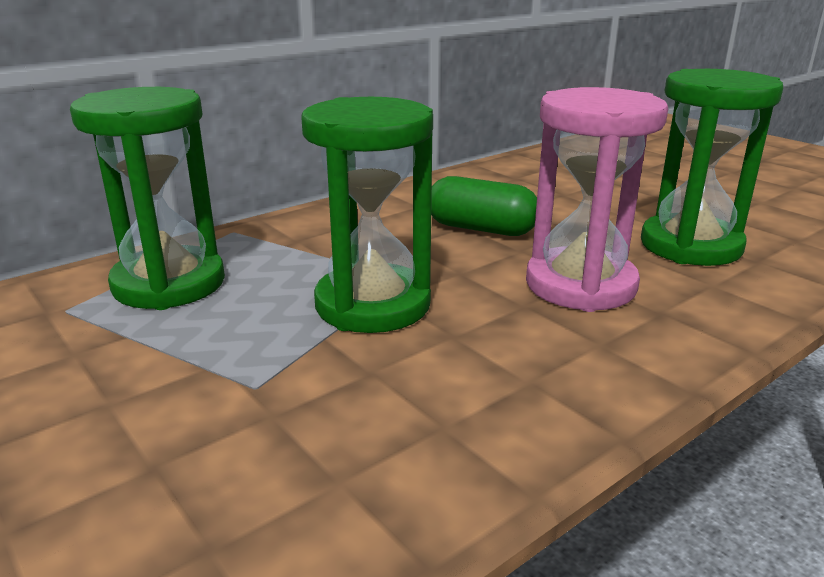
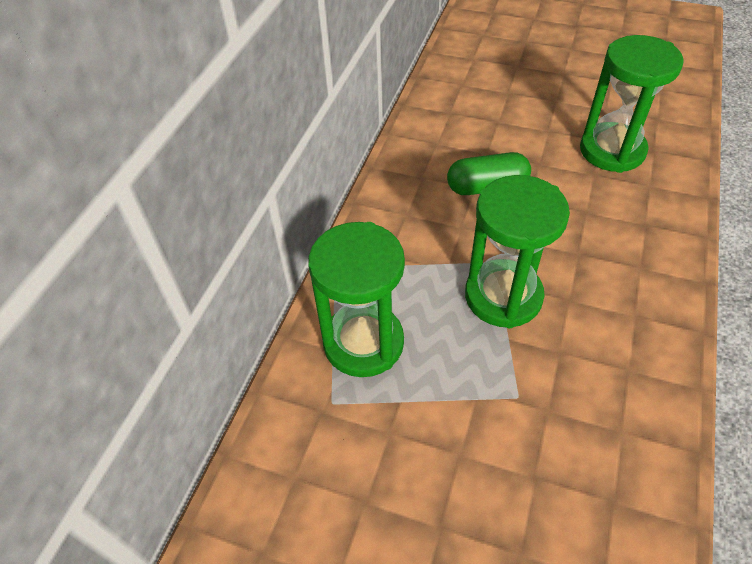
camera: 30 degrees left, 25 degrees up
pink hourglass [526,87,668,312] -> none

